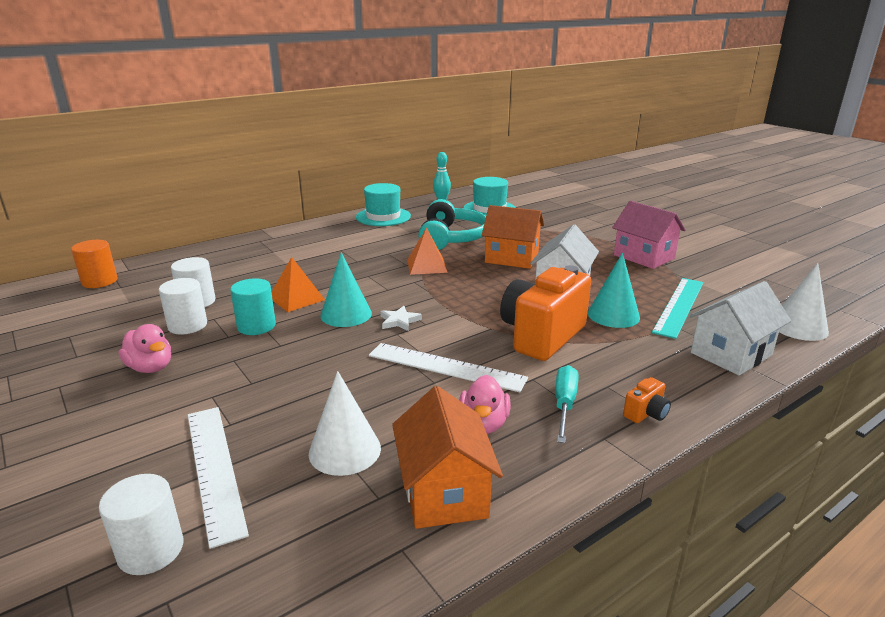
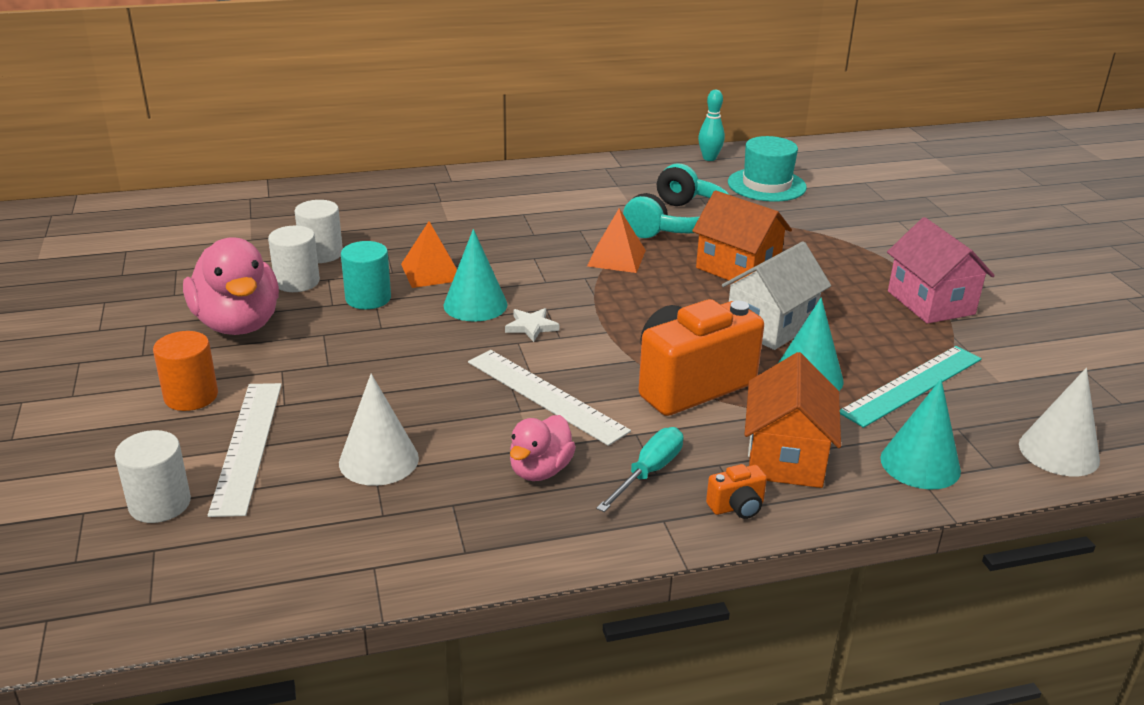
camera: 20 degrees right, 5 degrees up
orange cylinder [71,240,117,288] -> orange cylinder moved to [153,331,218,411]
pink duck [118,324,171,373] -> pink duck [183,237,279,335], size x1.77
turquoise hat [356,183,411,226] -> none
orange house [392,386,503,529] -> orange house moved to [744,352,841,488]
white house [690,281,791,375] -> turquoise cone [880,379,961,489]

